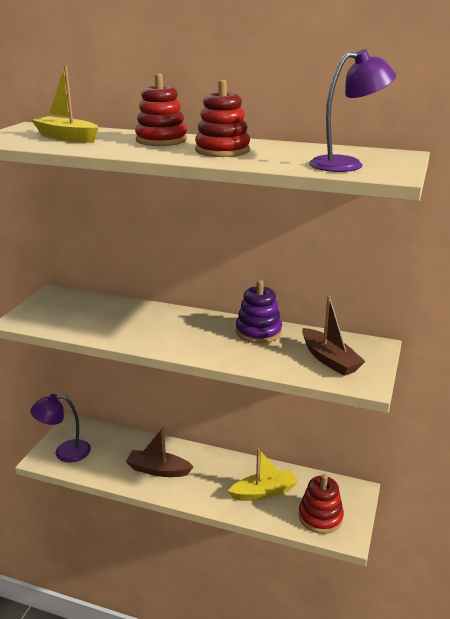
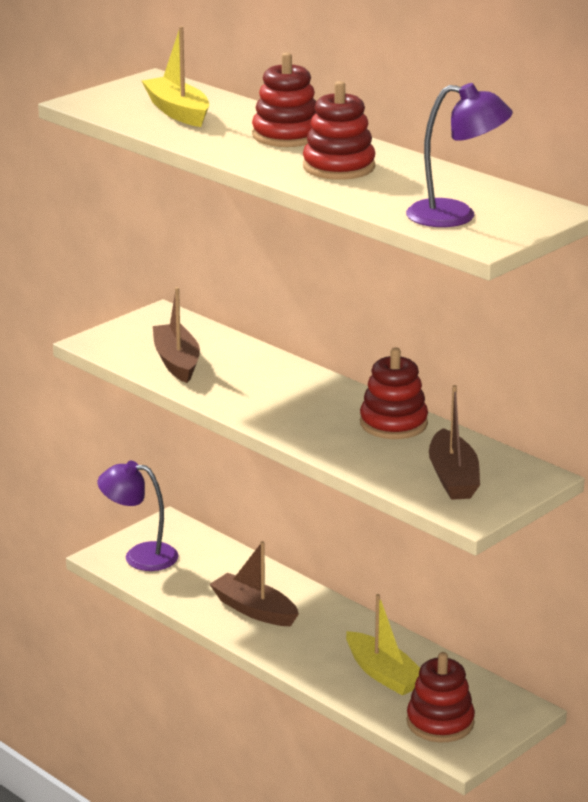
camera: 25 degrees right, 0 degrees up
yellow boat [228,448,298,501] -> yellow boat turned 45 degrees clockwise [346,594,420,695]
purple stacking toy [236,280,282,343] -> red stacking toy [360,348,428,439]
none -> brown boat [153,287,200,383]

